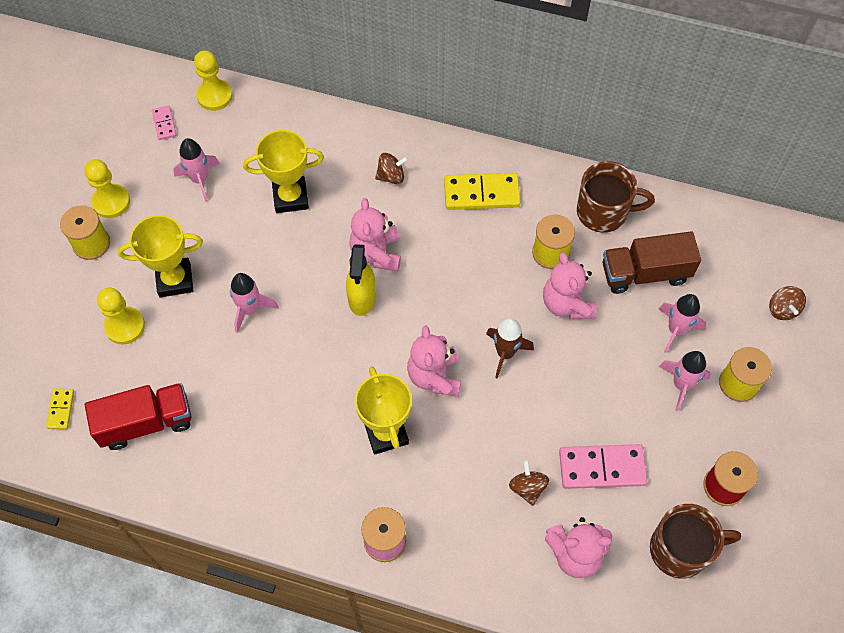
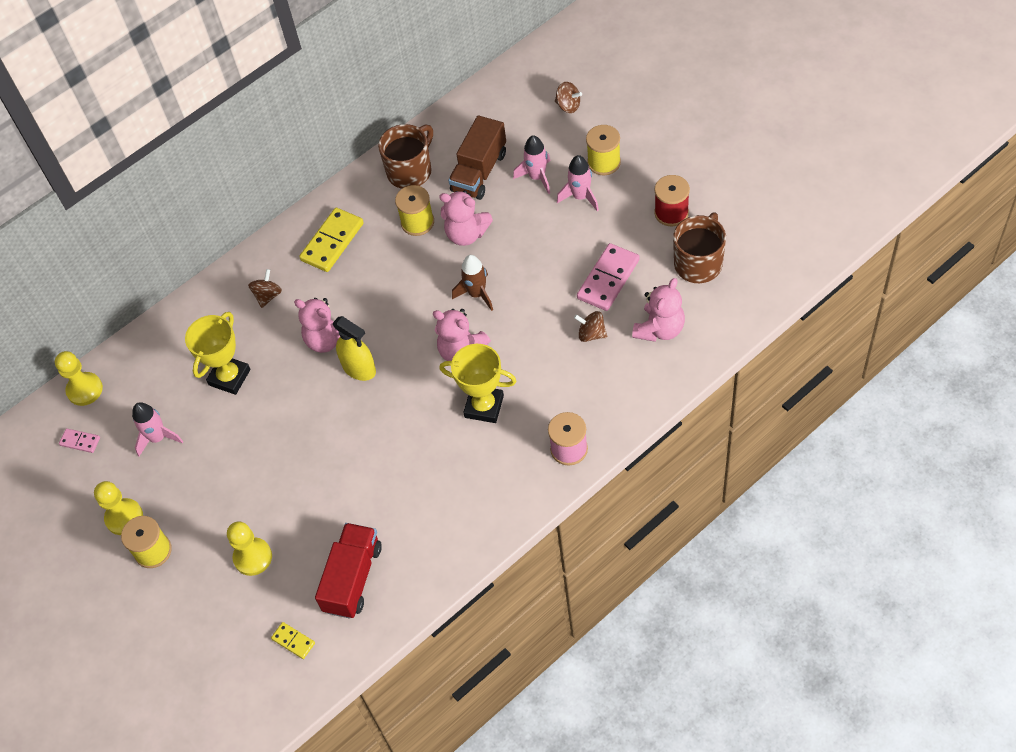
camera: 50 degrees left, 5 degrees down
yellow trophy [118,215,203,298] -> none
pink rocket [230,273,279,333] -> none

